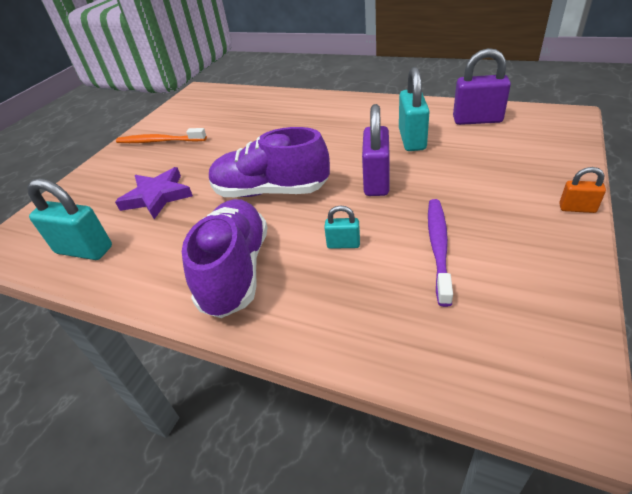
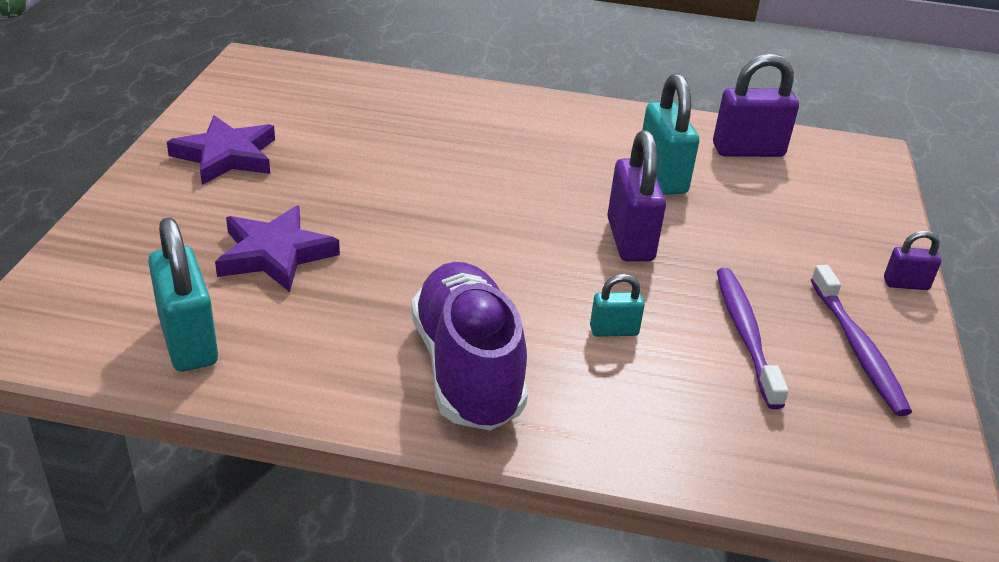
camera: 20 degrees left, 5 degrees down
turquoise padlock [28,178,112,260] -> turquoise padlock turned 60 degrees clockwise [148,218,218,372]
orange toothbrush [116,128,207,143] -> purple star [167,115,275,185]
purple shoe [209,127,330,197] -> none
orange padlock [559,167,606,213] -> purple padlock [884,230,941,290]
none -> purple toothbrush [811,265,912,416]

